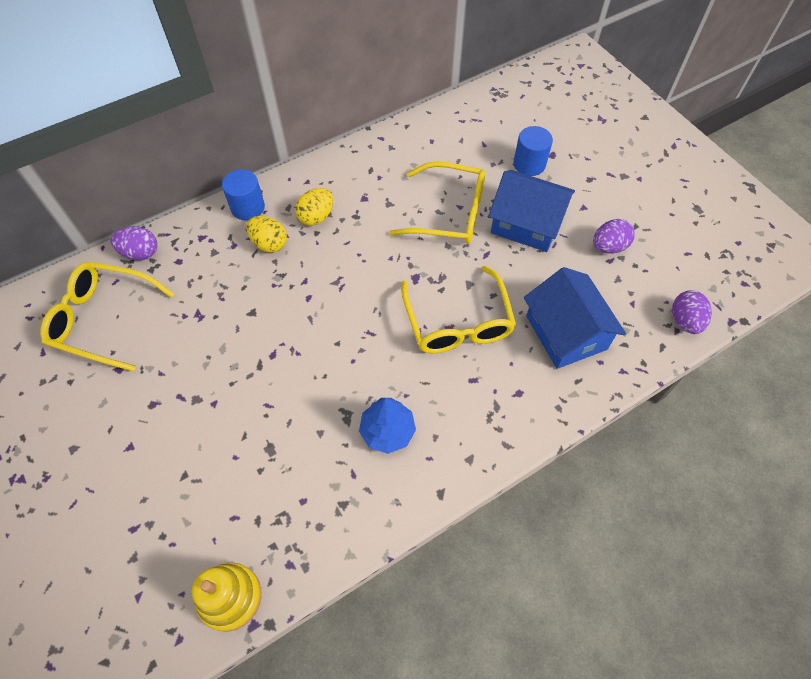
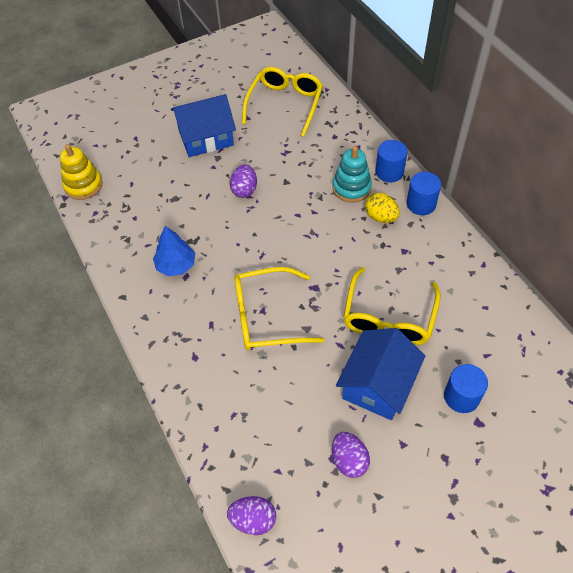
camera: 95 degrees right, 5 degrees down
purple egg [110,226,158,260] -> purple egg moved to [230,164,257,198]
yellow egg [246,216,287,253] -> turquoise stacking toy [332,146,372,202]
blue house [524,267,626,369] -> blue house moved to [171,94,236,157]
none -> blue cylinder [407,172,441,215]

